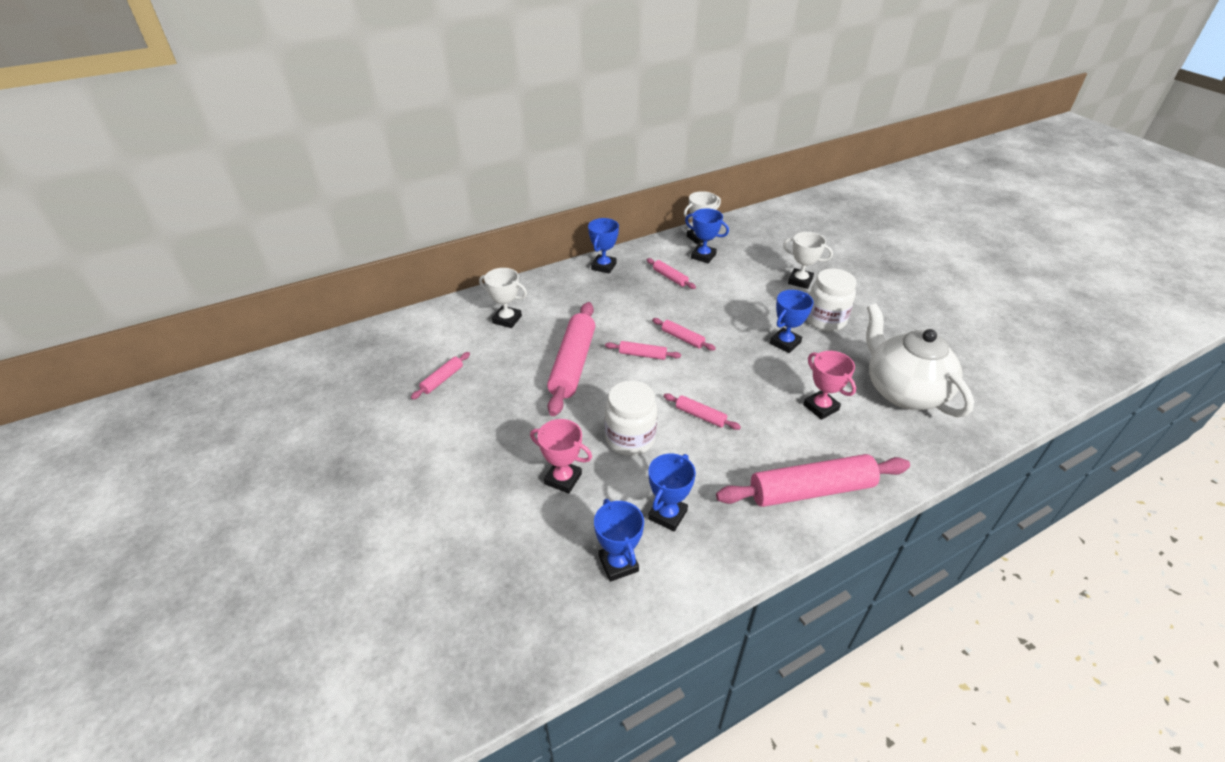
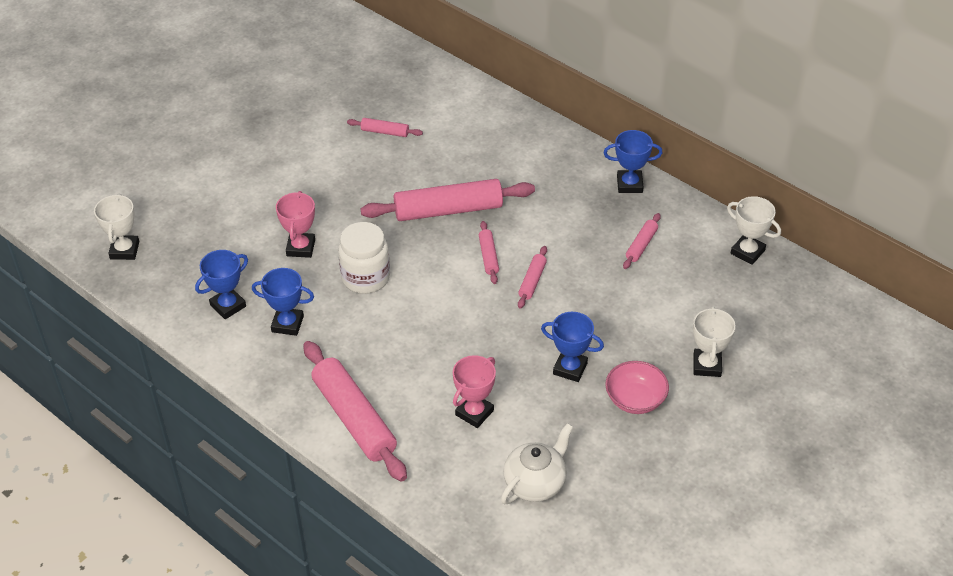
camera: 70 degrees right, 5 degrees up
white trophy [479,268,527,328] -> white trophy moved to [94,194,139,260]
pink rolling pin [664,393,741,430] -> none
blue trophy [685,208,729,263] -> none
white jar [807,268,856,331] -> pink bowl [605,361,669,414]
white teapot [866,303,974,417] -> white teapot [501,423,573,504], size x0.63

